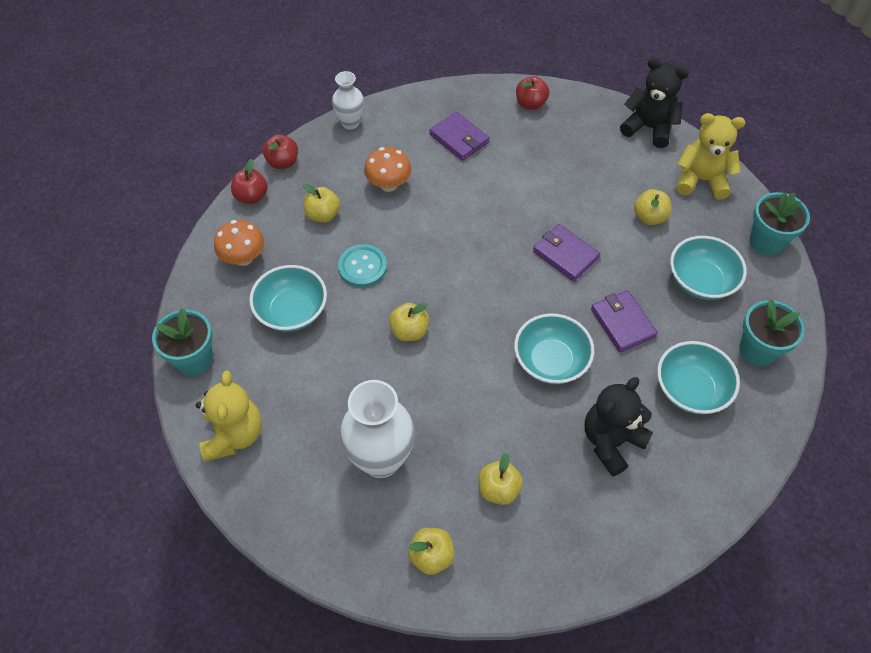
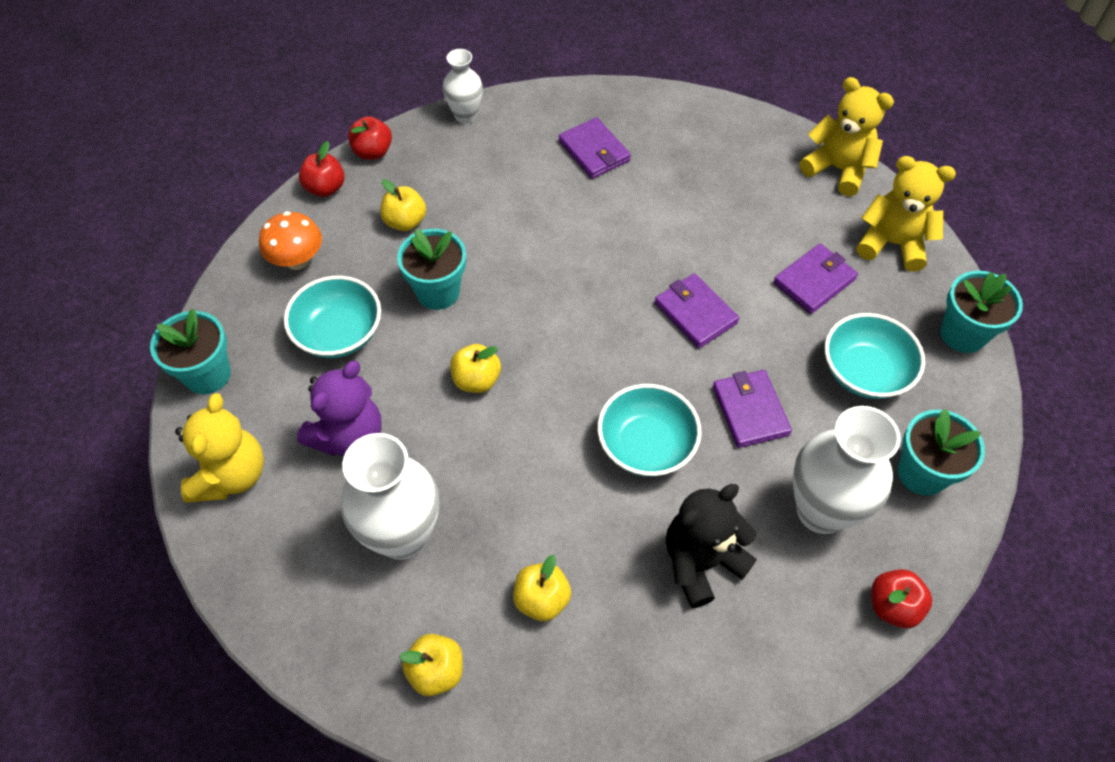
camera: 10 degrees right, 0 degrees up
turquoise button [338,244,387,287] -> turquoise flower pot [397,229,466,310]
orange mushroom [364,147,411,192] -> none
red apple [516,76,549,110] -> red apple moved to [871,569,932,628]
black teddy bear [620,58,689,148] -> yellow teddy bear [800,77,894,196]
yellow apple [634,189,672,225] -> purple wallet [773,243,858,314]
turquoise bowl [657,341,740,414] -> white vase [793,406,901,534]
none -> purple teddy bear [297,361,382,456]

